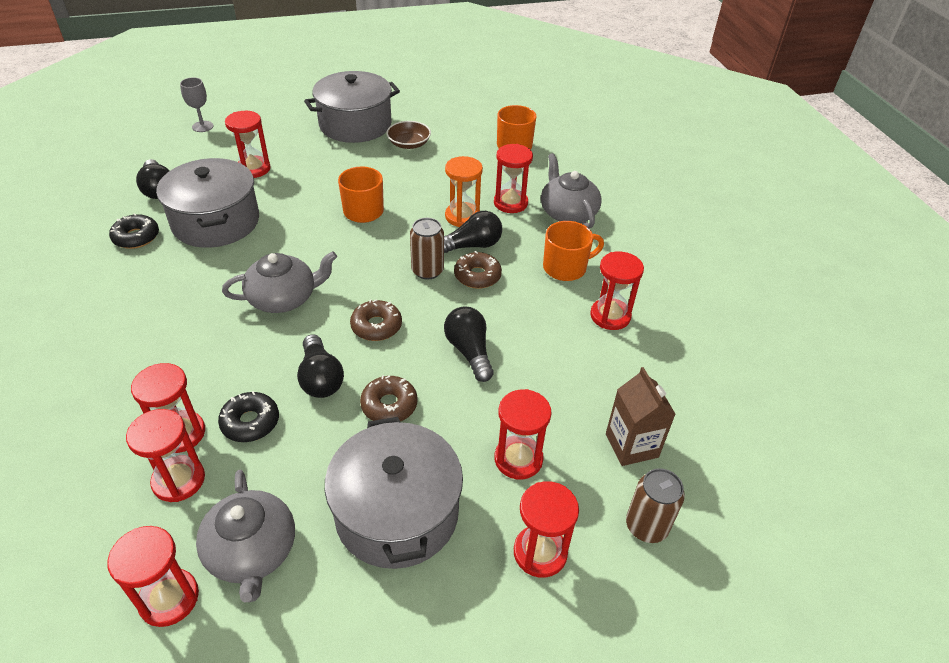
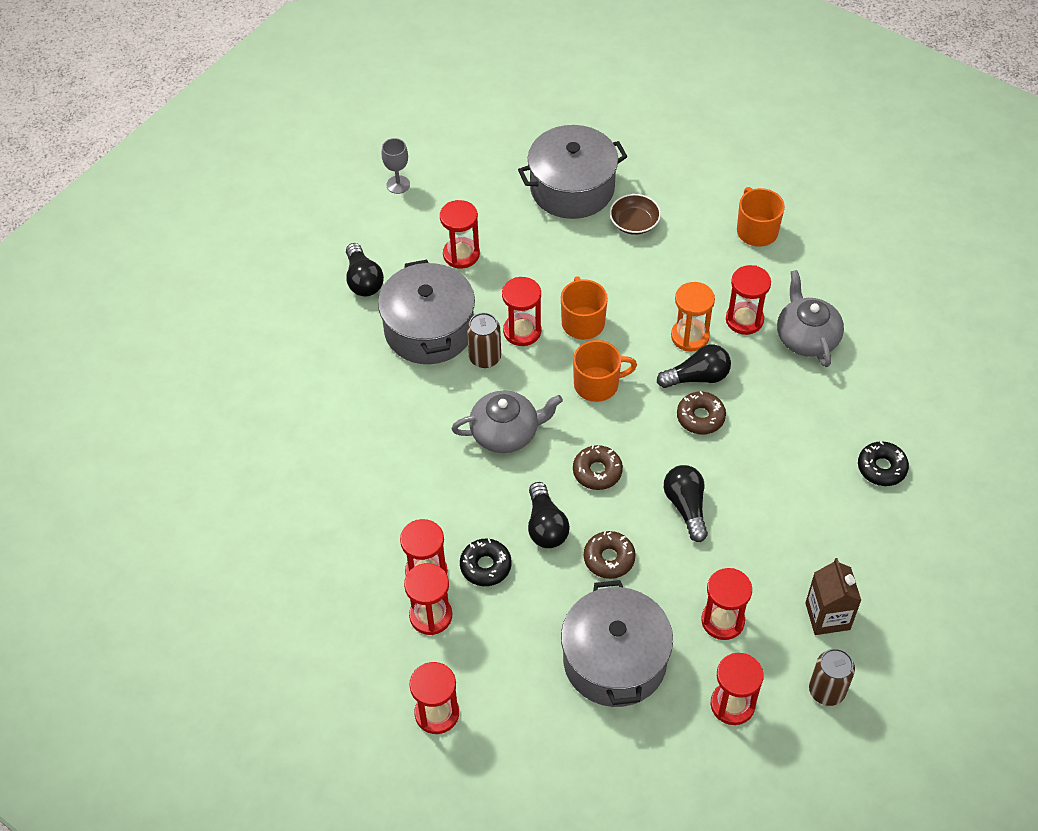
camera: 10 degrees right, 10 degrees up
black donut [109,213,159,249] -> black donut moved to [858,441,909,486]
grey teapot [196,470,295,603] -> none
brown can [410,218,444,279] -> brown can moved to [467,312,501,368]
orange mug [543,221,604,281] -> orange mug moved to [573,340,637,402]
red hourglass [590,251,644,330] -> red hourglass moved to [502,277,541,346]

